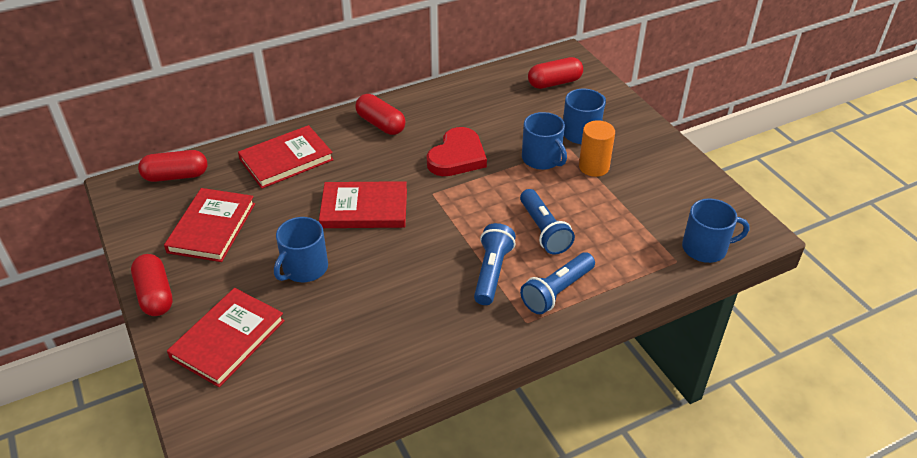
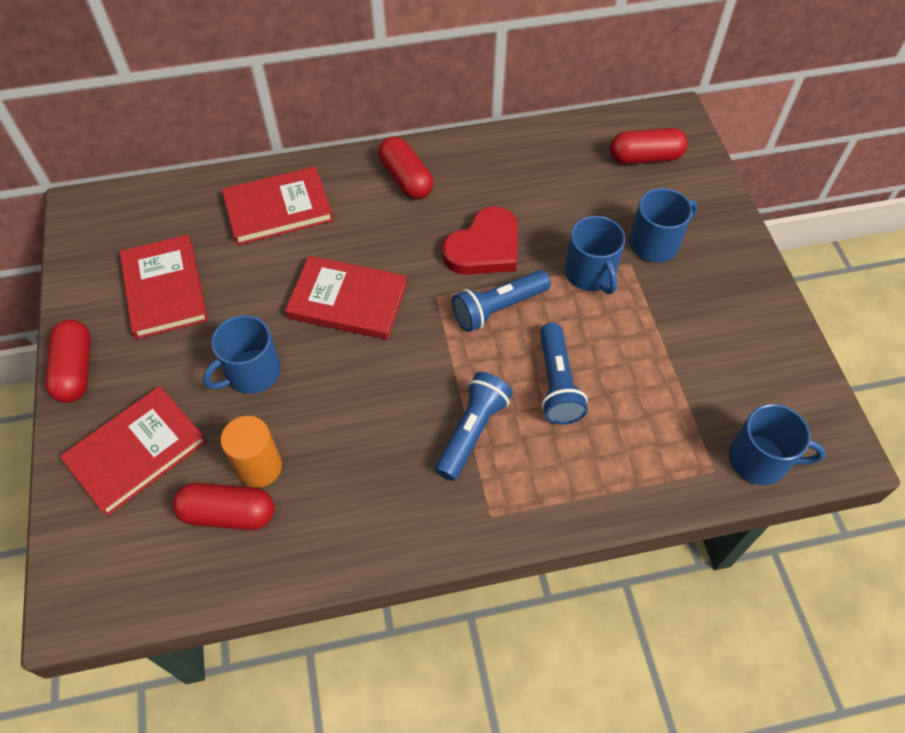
camera: 15 degrees right, 15 degrees up
red capsule [138,150,207,182] -> red capsule moved to [172,483,275,530]
red book [164,188,255,262] -> red book turned 45 degrees counterclockwise [120,235,208,339]
blue flashlight [520,252,595,314] -> blue flashlight moved to [452,270,551,332]
orange cylinder [579,120,615,177] -> orange cylinder moved to [221,416,282,488]

